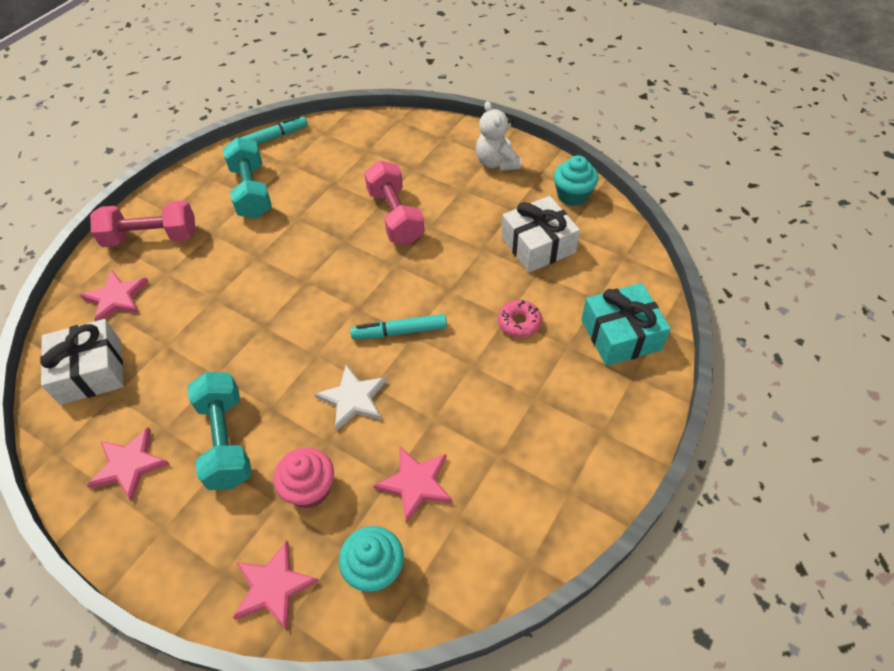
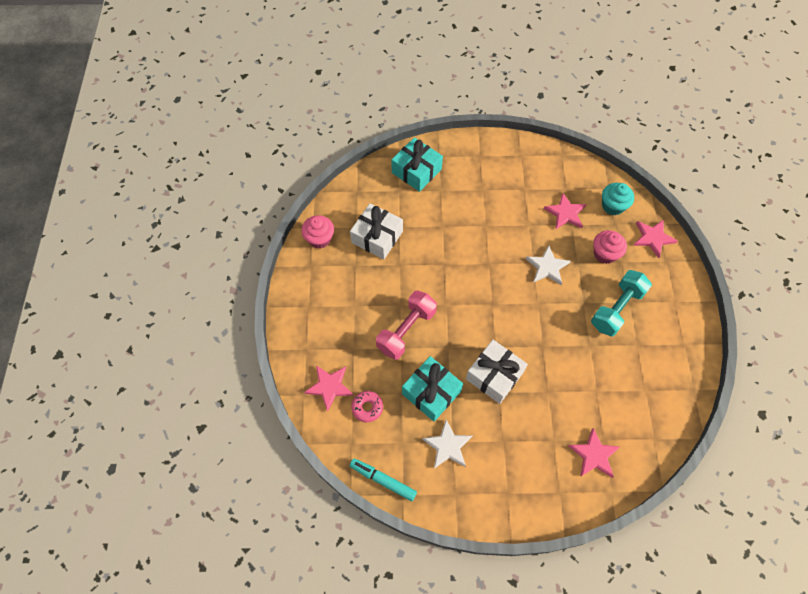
camera: 125 degrees left, 10 degrees up
white gift [40,319,124,405] -> white gift moved to [466,340,528,404]
pink star [87,427,169,502] -> pink star moved to [304,365,353,412]
pink dumbbell [90,200,195,247] -> none
turquoise dumbbell [223,137,272,219] -> white star [422,420,472,469]
turquoise marker [350,314,447,340] -> none
white teddy bear [476,101,521,171] -> none
pink donut [498,300,542,338] -> pink donut moved to [351,391,383,422]
turquoise cupcake [553,155,598,206] -> pink cupcake [301,215,334,249]
none -> turquoise gift [402,356,463,421]

